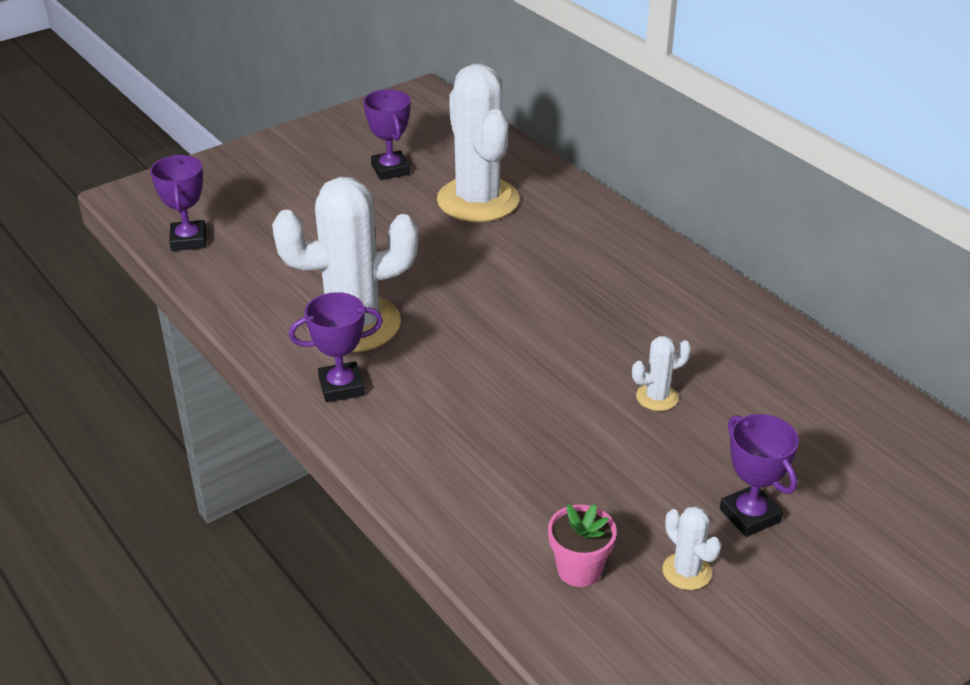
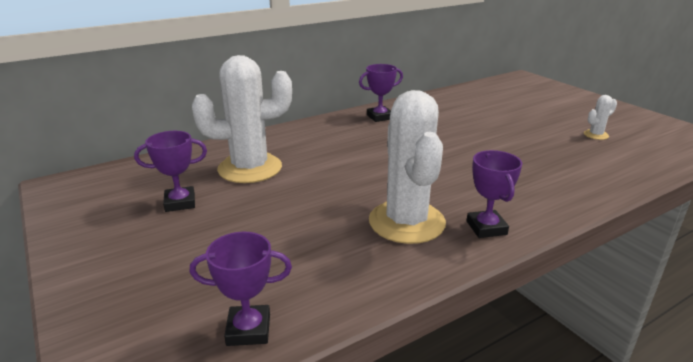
camera: 85 degrees left, 10 degrees down
pink flower pot [548,504,617,587] -> none
white cactus [632,336,691,411] -> none
purple trophy [720,414,799,537] -> purple trophy moved to [359,64,403,122]

